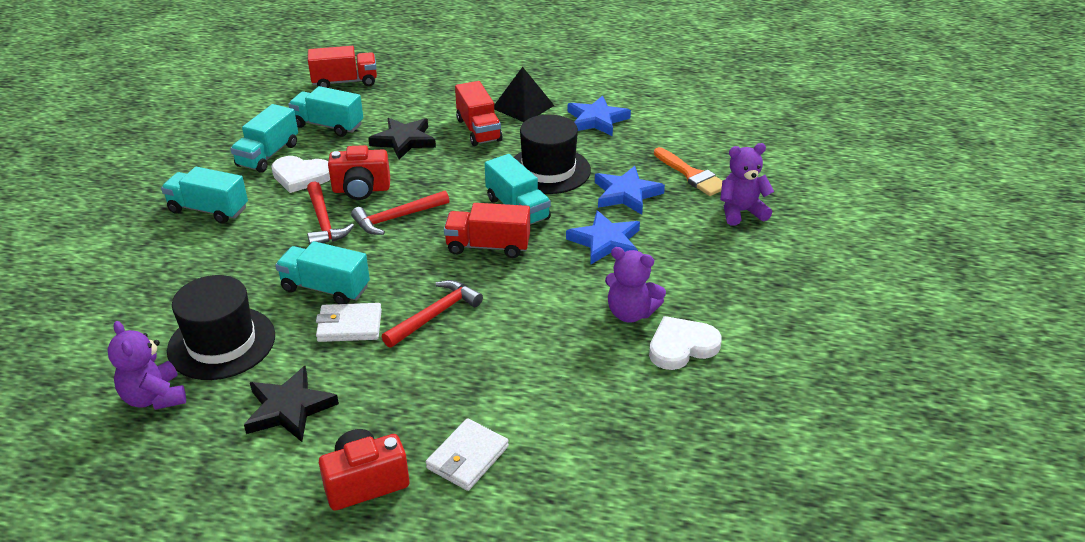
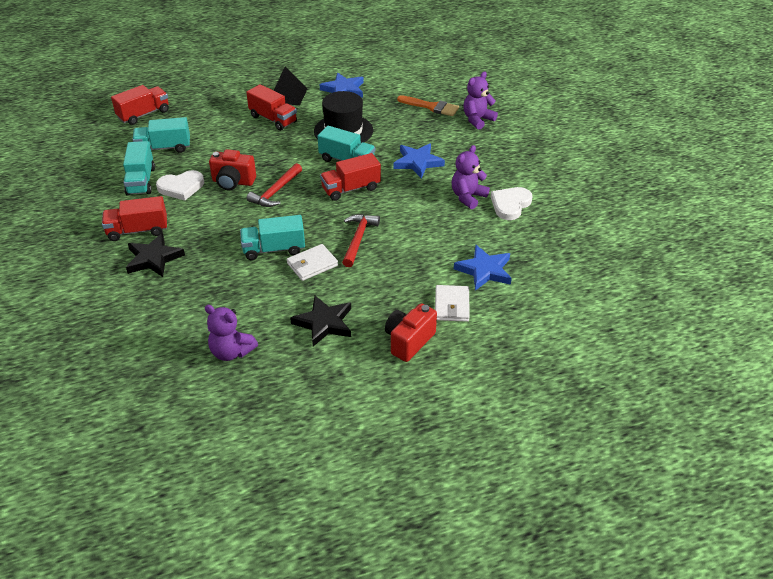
camera: 30 degrees left, 5 degrees up
turquoise truck [161,167,248,224] -> red truck [102,196,167,241]
black hat [167,275,275,380] -> none
red hammer [307,181,354,245] -> none
red camera [328,145,390,200] -> red camera turned 45 degrees clockwise [209,149,256,190]
black star [368,118,436,160] -> black star moved to [126,233,185,277]
blue star [595,166,665,215] -> blue star moved to [454,245,512,291]
purple teddy bear [605,247,666,323] -> purple teddy bear turned 135 degrees clockwise [451,145,490,209]

